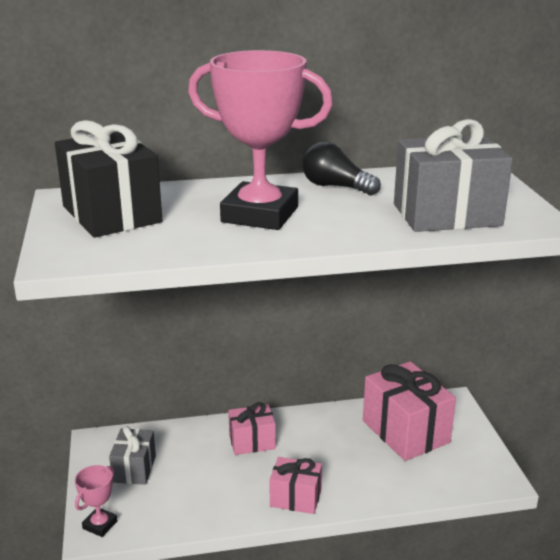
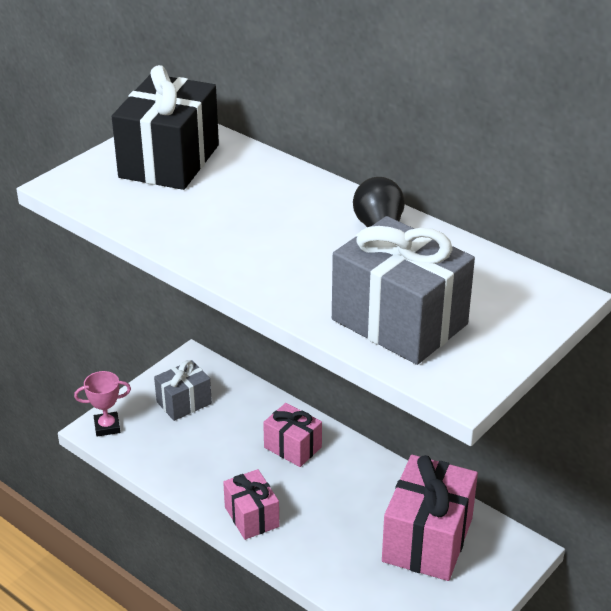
camera: 50 degrees right, 10 degrees up
pink trophy [188,50,333,230] -> none

